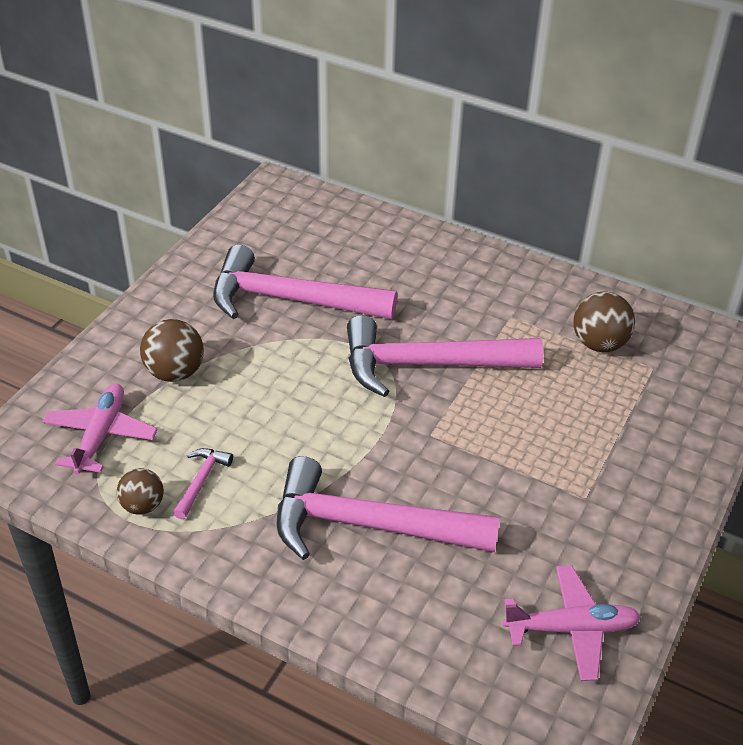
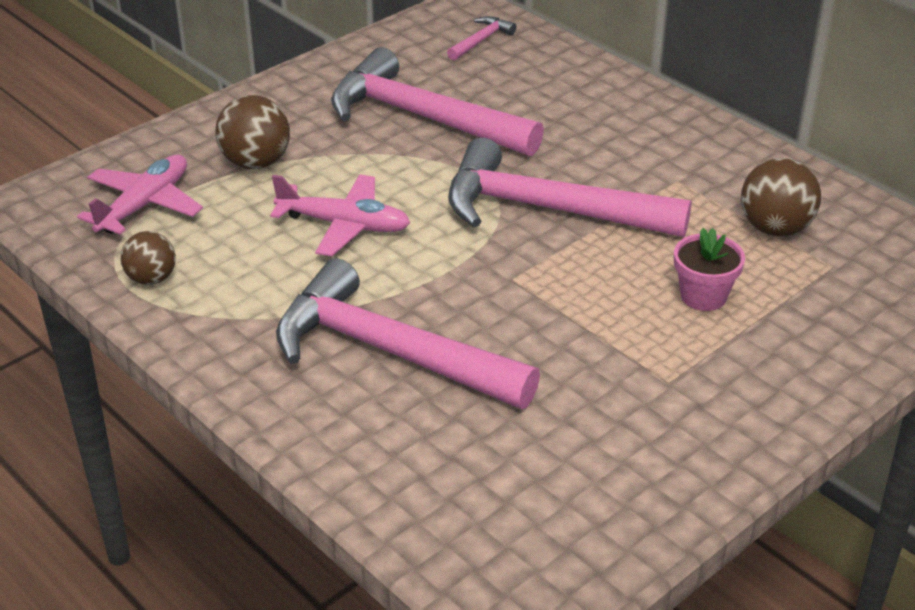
camera: 20 degrees right, 5 degrees down
pink hammer [173,448,233,519] -> pink hammer moved to [447,16,516,61]
pink plane [503,566,641,681] -> pink plane moved to [270,174,410,256]
none -> pink flower pot [674,228,745,311]

